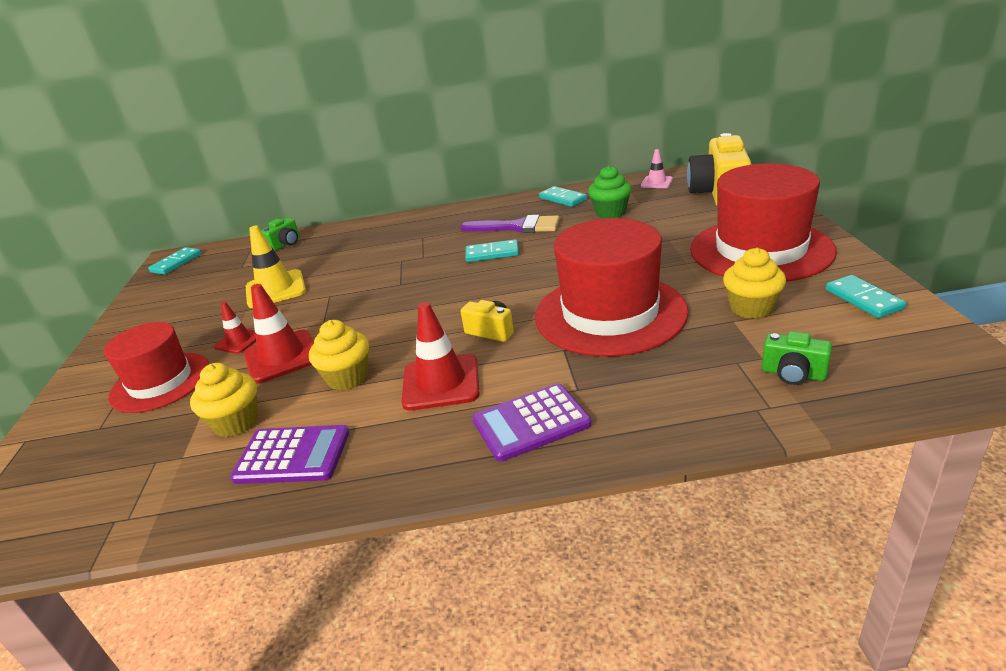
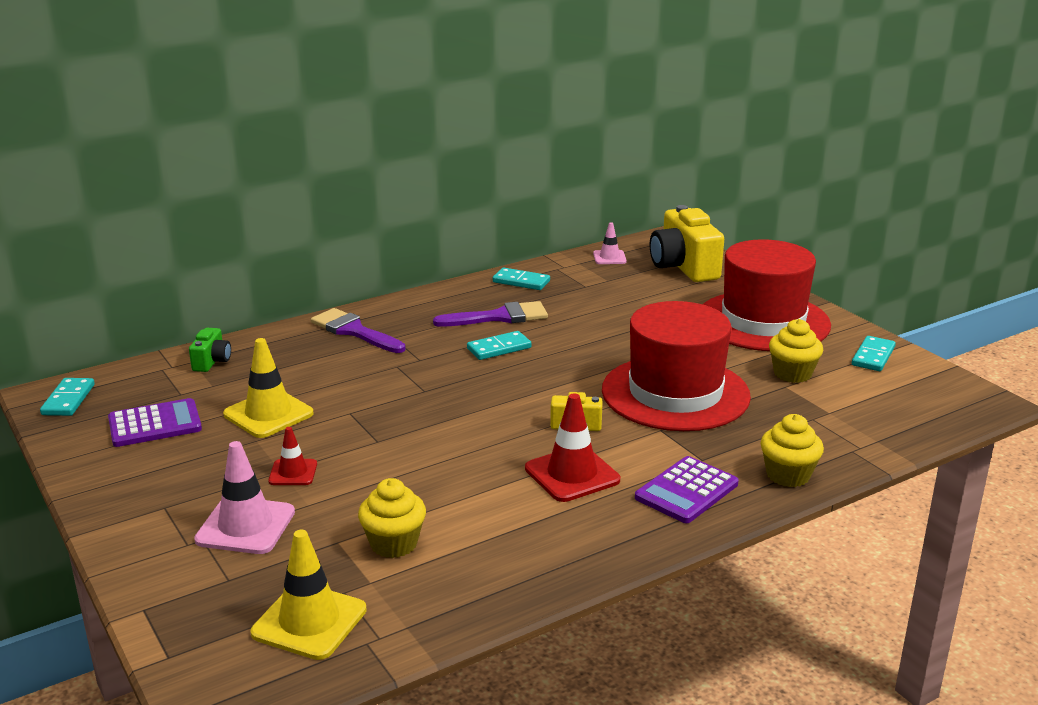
camera: 30 degrees left, 5 degrees down
red hat [104,322,209,413] -> pink traffic cone [194,441,295,554]
purple calculator [230,425,349,484] -> purple calculator moved to [108,398,202,447]
red traffic cone [244,284,314,383] -> none
yellow cupcake [309,320,369,390] -> yellow cupcake moved to [761,414,824,487]
green cupcake [588,165,632,219] -> none
green camera [762,331,832,385] -> none
turquoise domino [826,275,906,318] -> turquoise domino turned 75 degrees clockwise [852,336,896,371]
none -> yellow traffic cone [251,530,367,660]
none -> purple brush [311,308,405,353]

